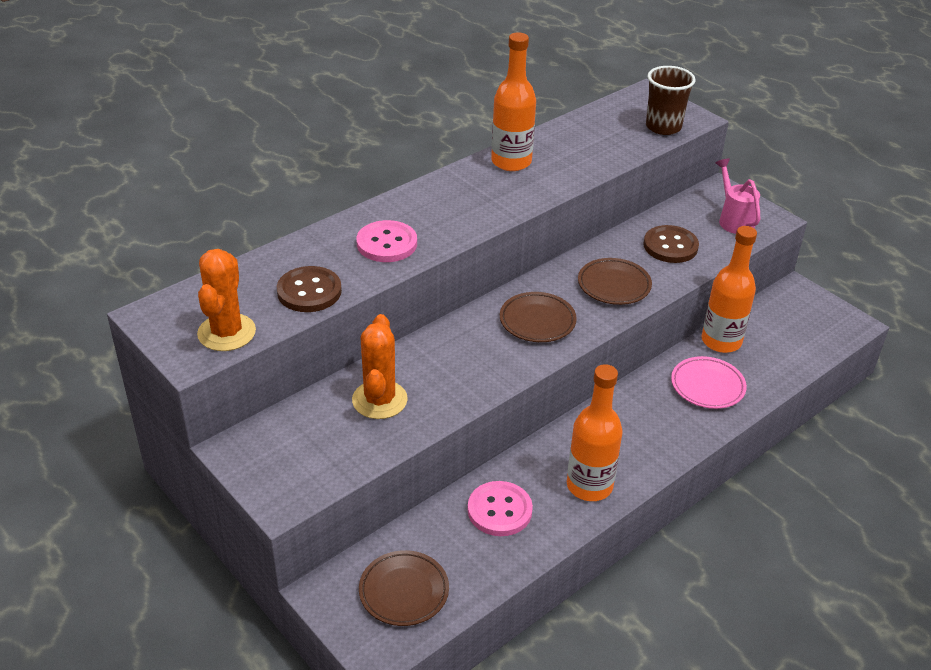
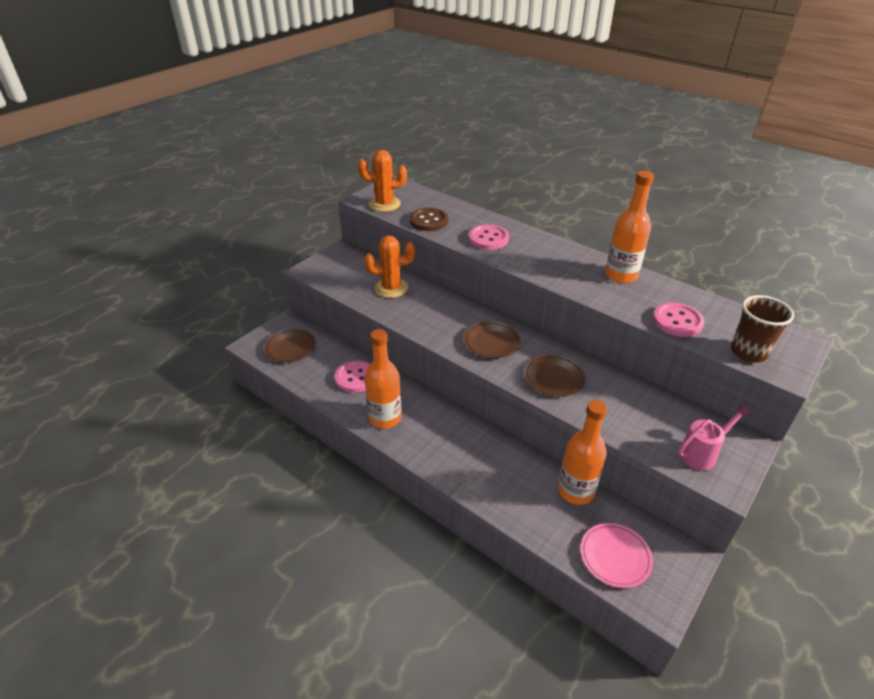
camera: 80 degrees right, 0 degrees up
brown button [643,225,699,263] -> none
pink plate [671,356,747,409] -> pink plate moved to [581,523,653,588]
none -> pink button [653,302,705,337]

